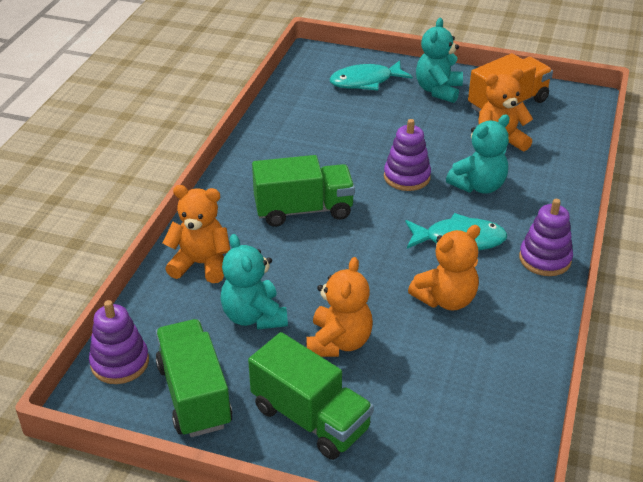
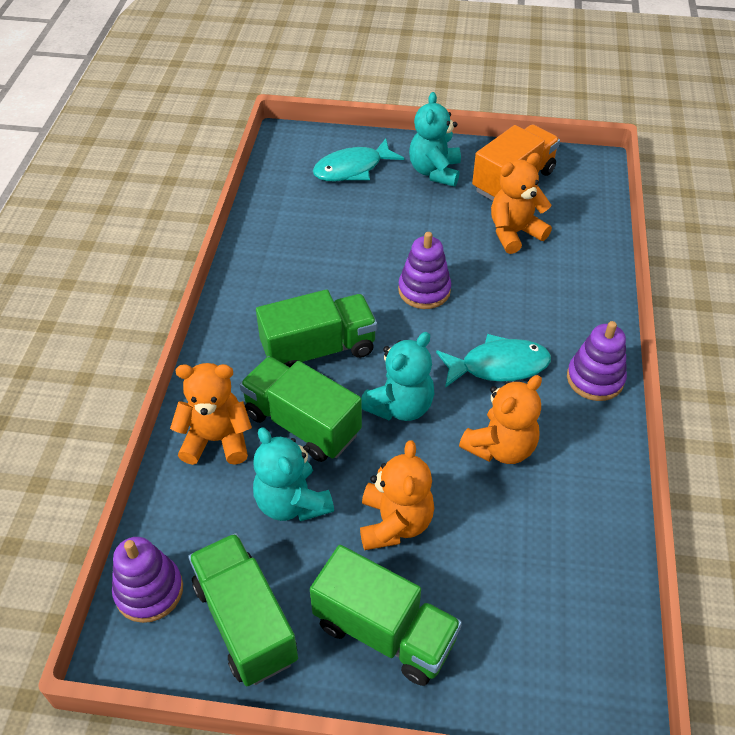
camera: 10 degrees left, 10 degrees up
turquoise teddy bear [446,115,510,194] -> turquoise teddy bear moved to [361,332,434,421]
none -> green truck [240,356,362,462]

